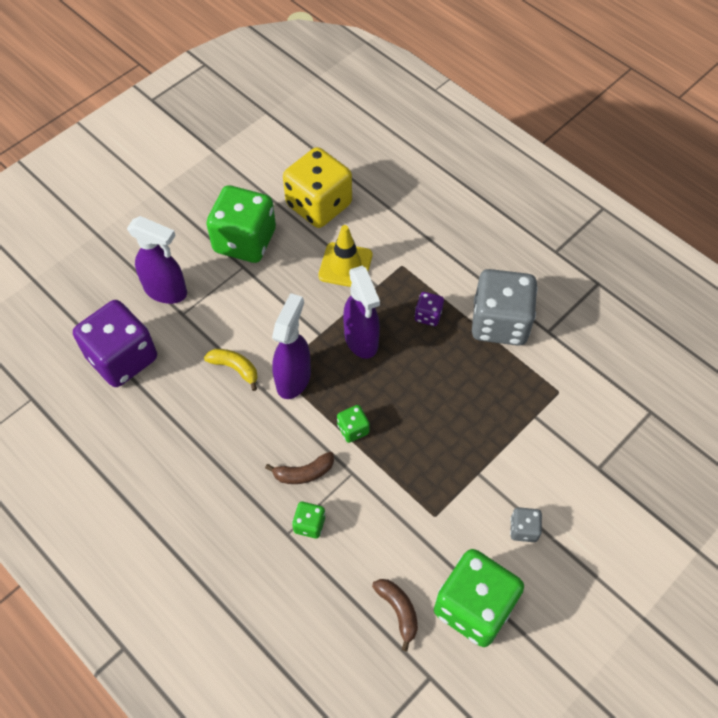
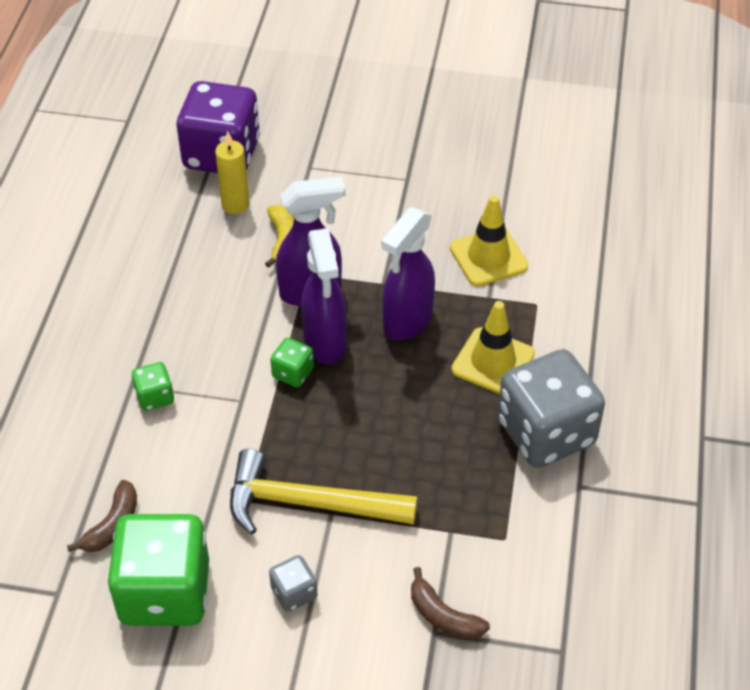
camera: 55 degrees right, 10 degrees down
purple spray bottle [127,216,187,304] -> purple spray bottle moved to [301,228,347,364]
green dice [206,185,276,263] -> none
brown banana [265,452,334,484] -> brown banana moved to [411,567,490,640]
yellow dice [283,147,352,228] -> none
purple dice [415,292,444,326] -> yellow traffic cone [451,301,535,394]
none -> yellow candle [215,131,249,214]
none -> yellow hammer [230,449,418,535]

